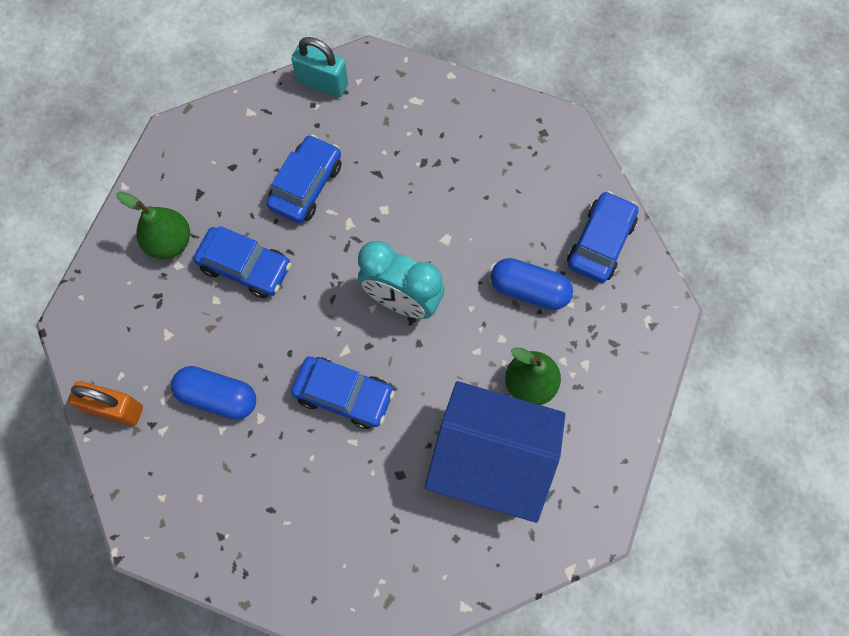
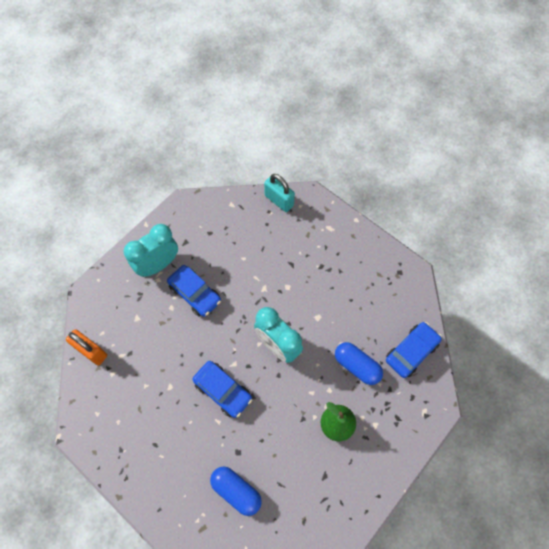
camera: 20 degrees right, 5 degrees down
green pear [116,191,190,259] -> turquoise clock [124,224,178,277]
blue capsule [171,366,256,420] -> blue capsule moved to [210,467,262,516]
blue car [266,135,341,223] -> none
blue house [425,381,565,523] -> none

